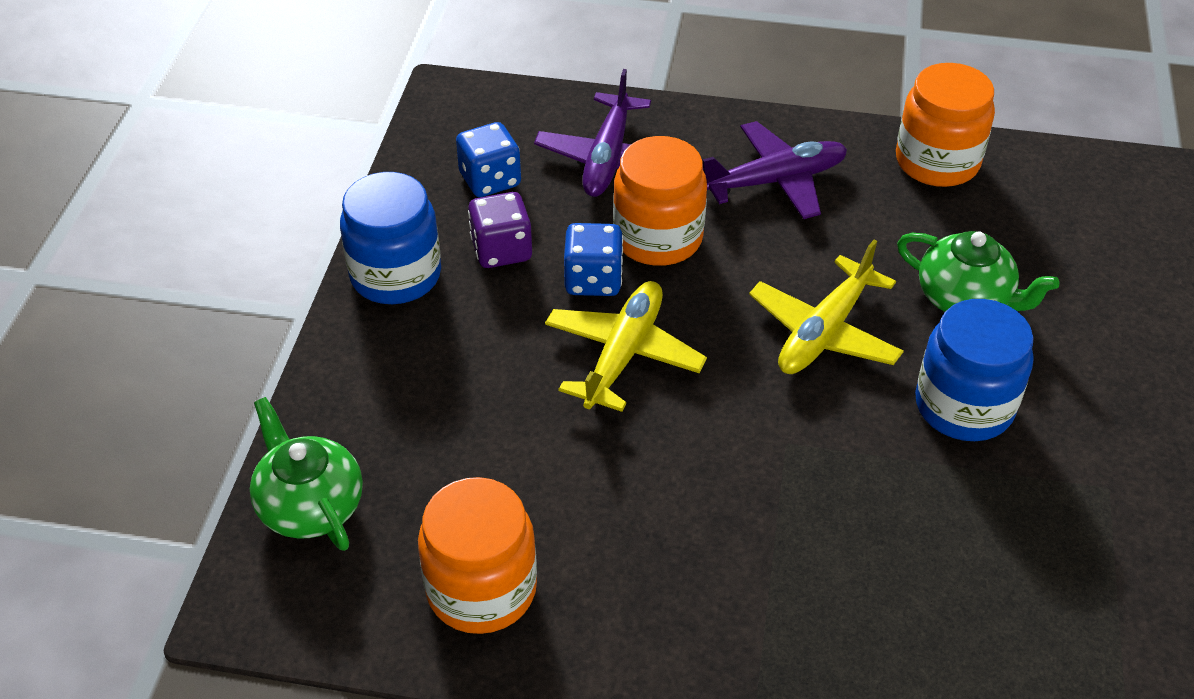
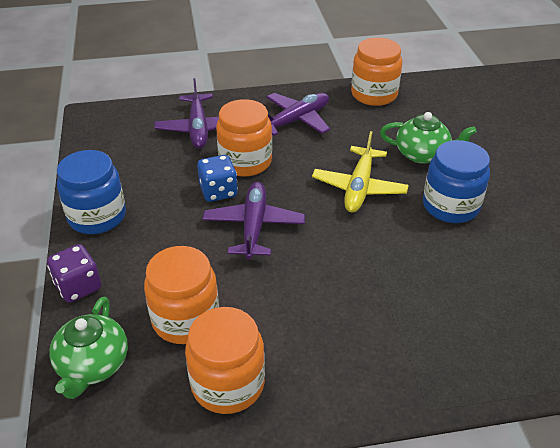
camera: 20 degrees left, 5 degrees down
green teapot [250,397,363,551] -> green teapot turned 120 degrees counterclockwise [49,297,128,399]
blue dice [456,122,521,197] -> none
purple dice [468,192,532,268] -> purple dice moved to [47,244,101,303]
yellow plane [545,281,707,412] -> purple plane [203,182,305,260]
none -> orange jar [144,246,219,344]

